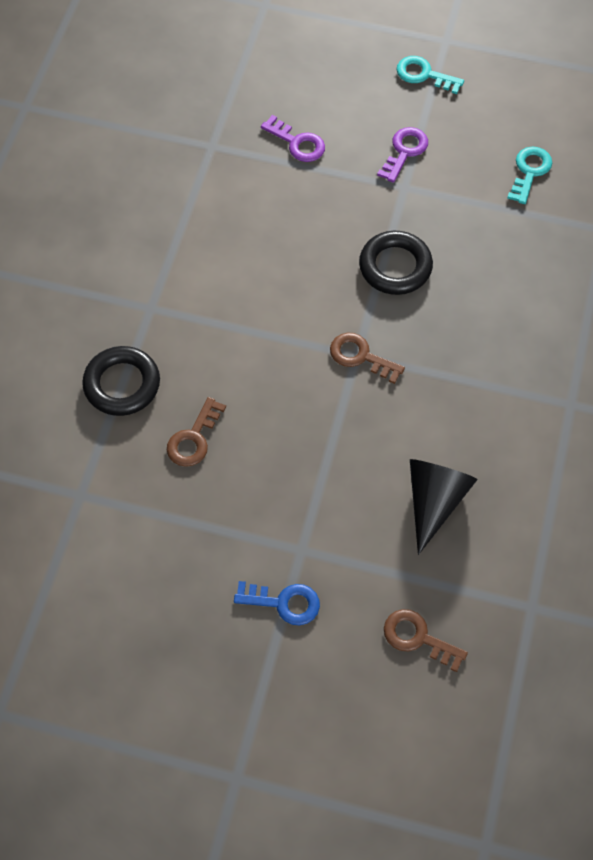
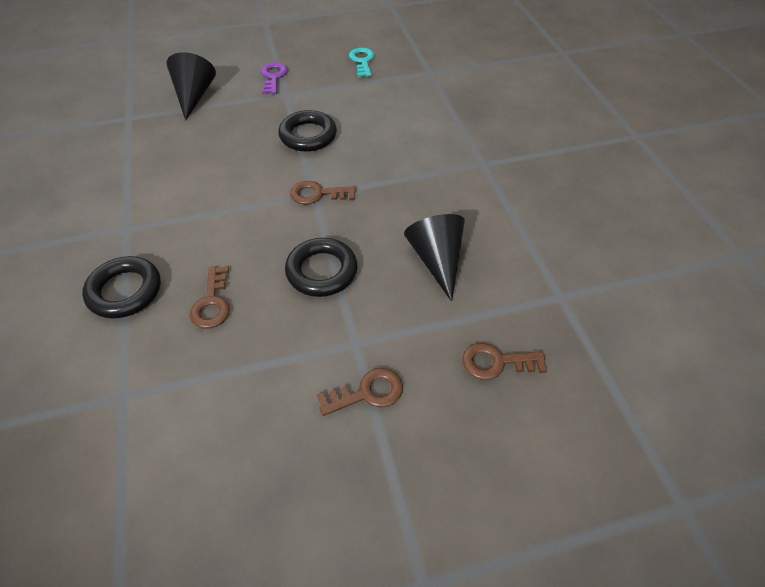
camera: 30 degrees left, 10 degrees down
blue key [234,581,320,625] -> brown key [317,368,403,416]
purple key [261,115,325,162] -> black cone [166,52,216,120]
turquoise key [396,56,464,94] -> none
none -> black ring [285,238,357,297]

